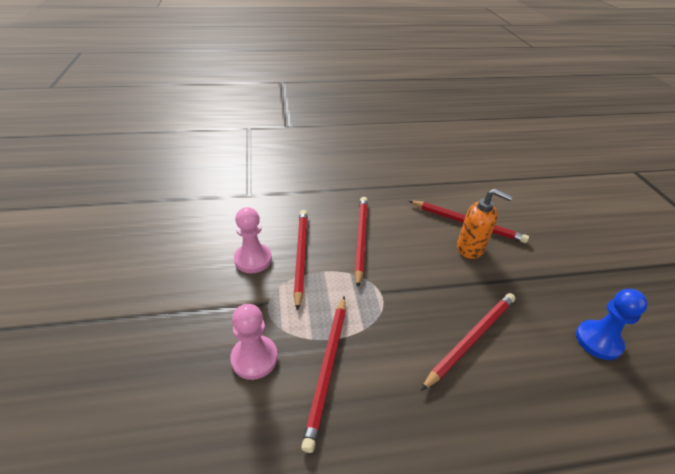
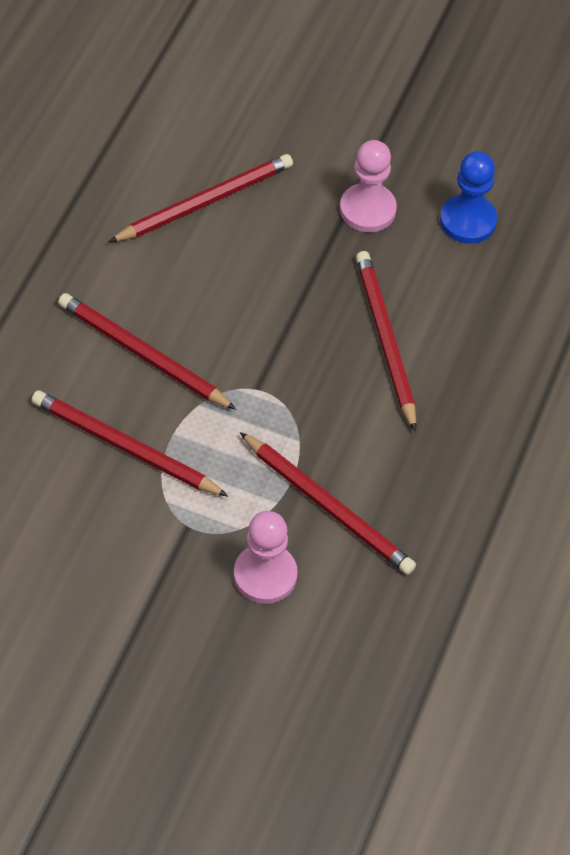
camera: 60 degrees left, 15 degrees up
pink pawn [234,207,272,273] -> pink pawn moved to [340,140,397,232]
orange soap dispenser [457,189,513,259] -> none

